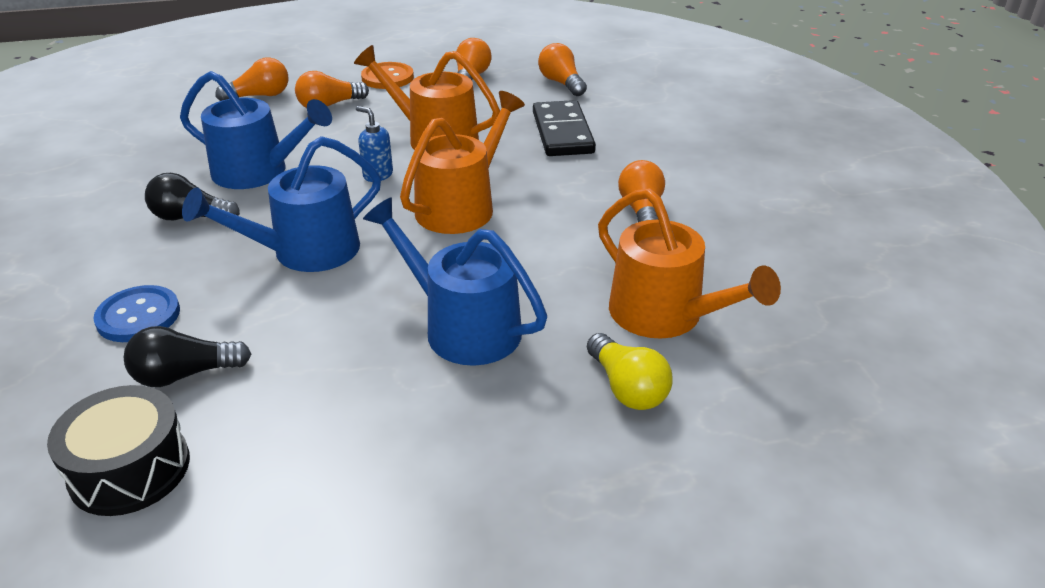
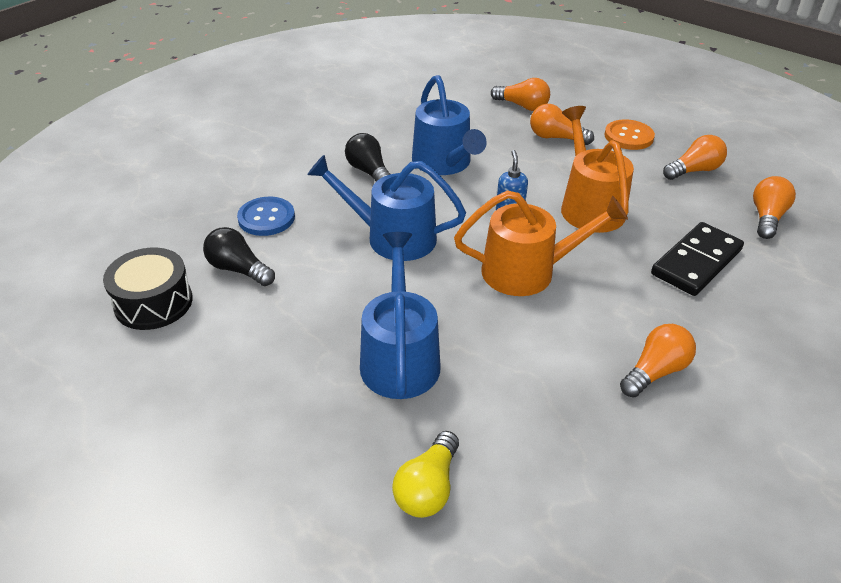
camera: 50 degrees right, 5 degrees up
orange watering can [598,188,781,339] -> none

